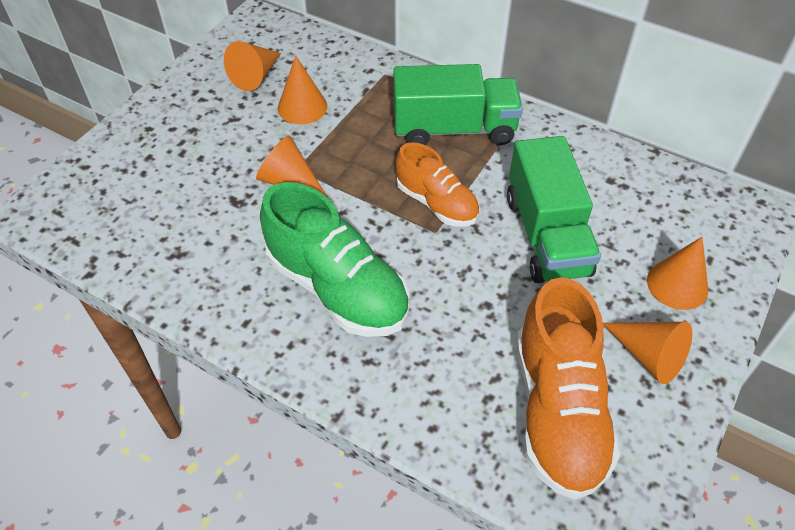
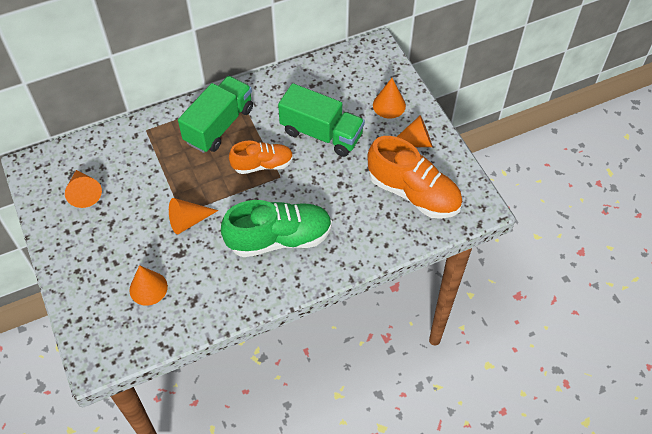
camera: 55 degrees left, 5 degrees up
orange cone [278,55,327,124] -> orange cone moved to [129,265,168,306]

